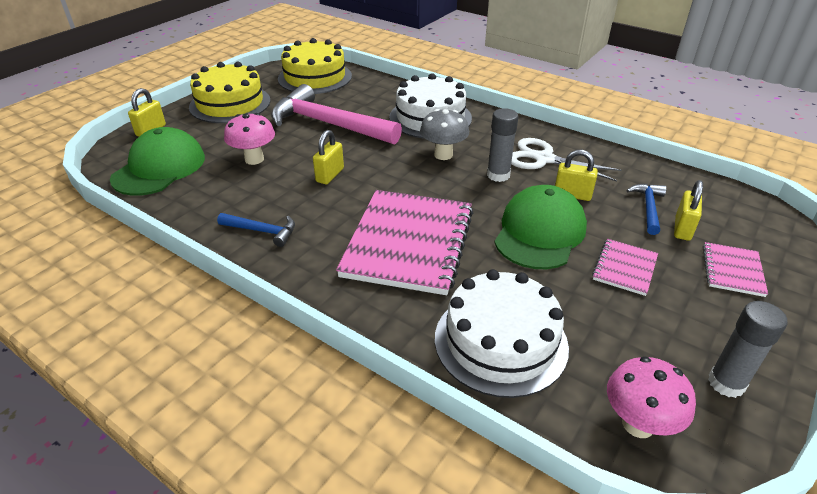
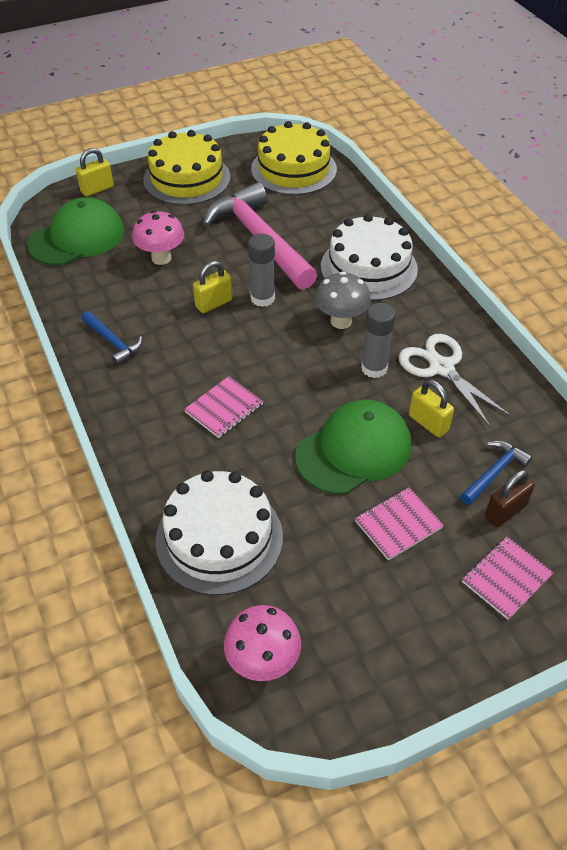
camera: 30 degrees right, 10 degrees up
pink notebook [336,190,473,295] -> pink notebook [184,376,263,438], size x0.46
yellow padlock [674,180,703,241] -> brown padlock [485,470,535,527]
grey glue stick [708,301,788,398] -> grey glue stick moved to [248,234,275,307]

